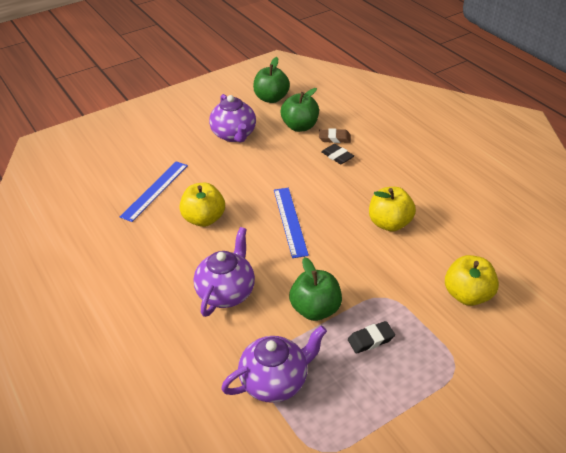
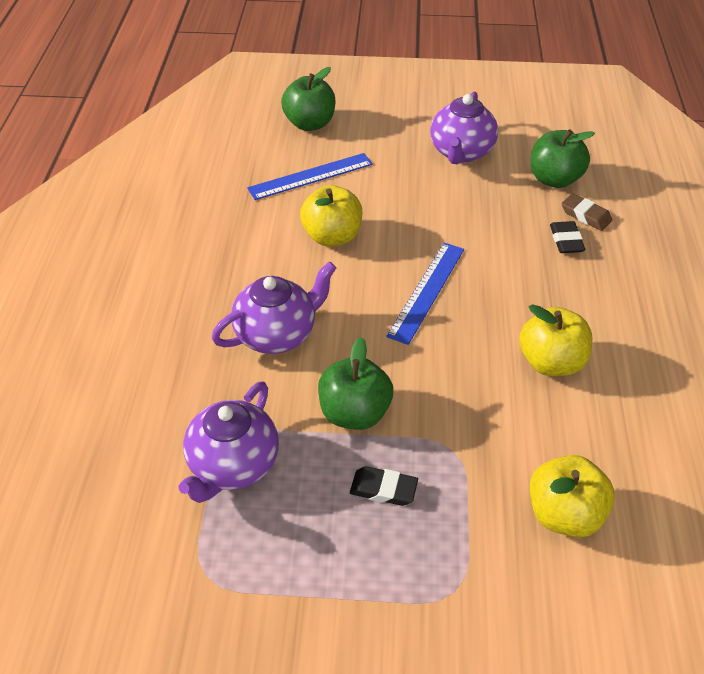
camera: 35 degrees right, 5 degrees up
purple teapot [221,326,327,403] -> purple teapot turned 105 degrees clockwise [179,381,279,503]
green apple [253,57,290,103] -> green apple moved to [281,67,336,131]

